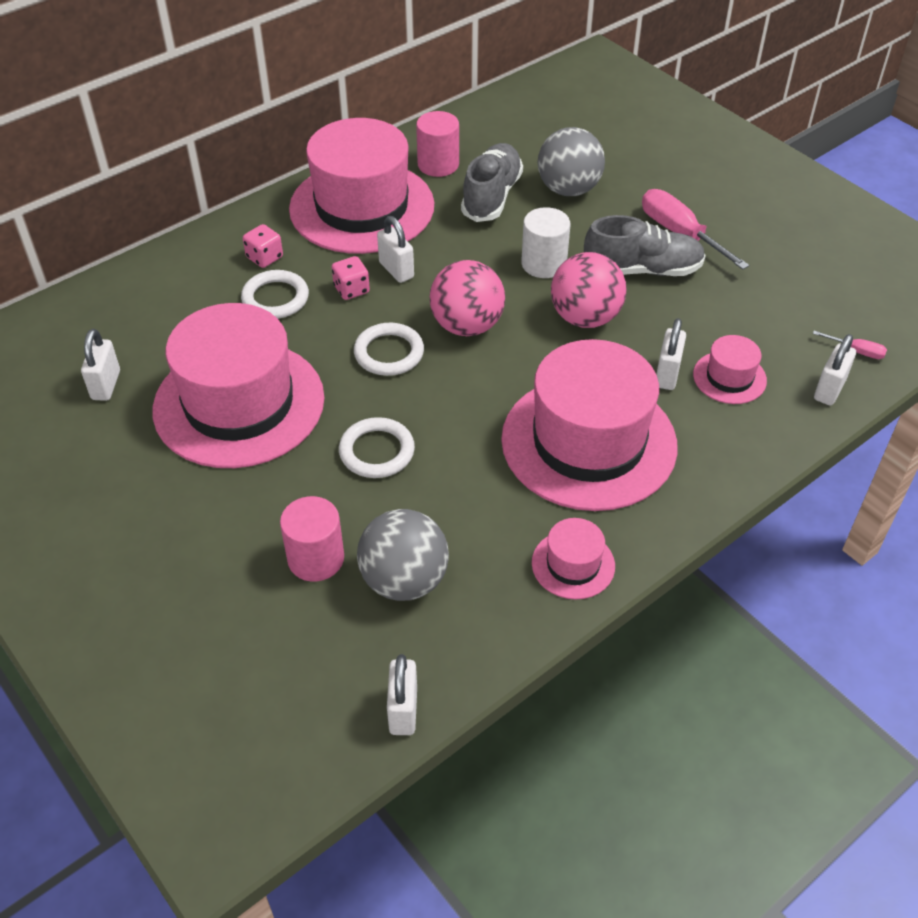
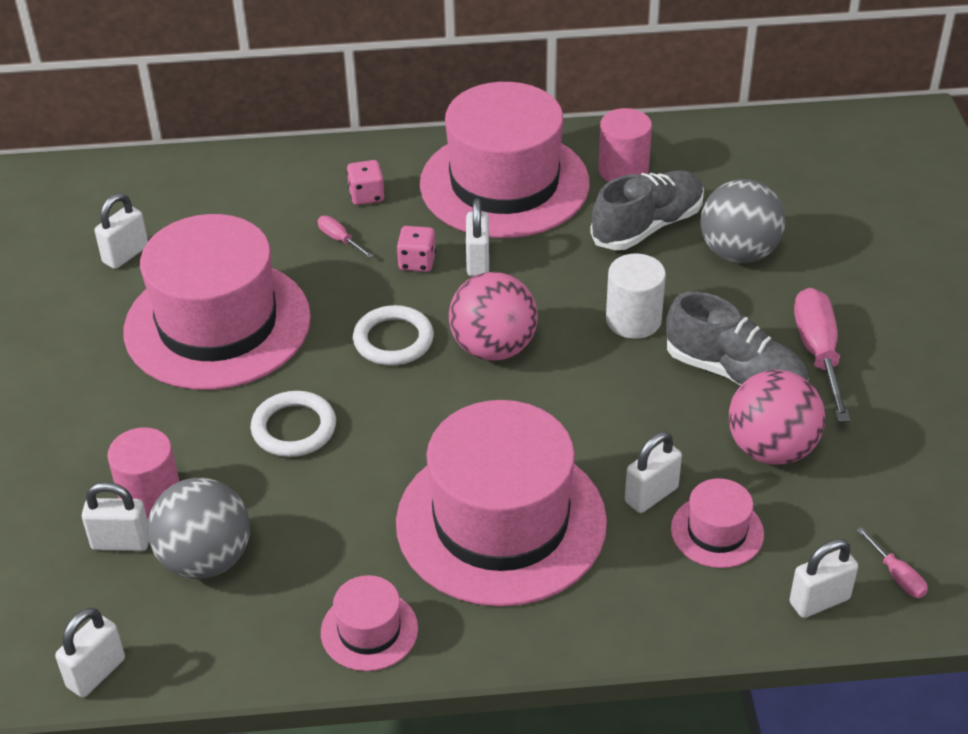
camera: 35 degrees right, 5 degrees down
white ring [241,270,309,319] -> pink screwdriver [318,216,373,258]
pink ball [551,252,626,328] -> pink ball moved to [729,370,825,465]
none -> white padlock [82,482,149,551]

